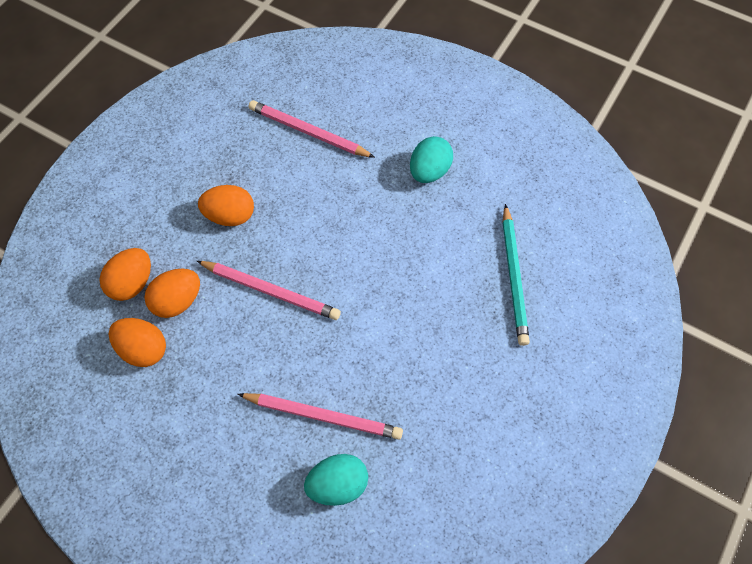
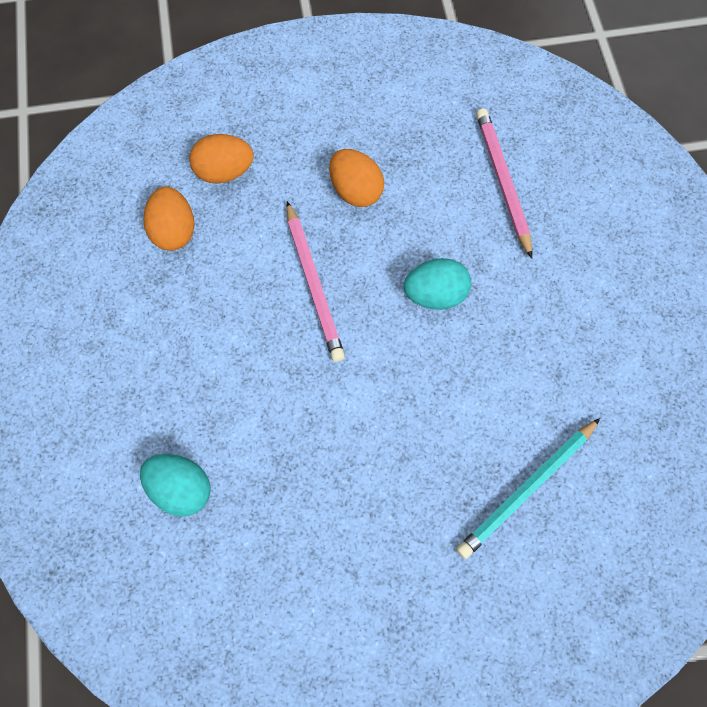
camera: 50 degrees right, 5 degrees up
orange egg [145,269,200,318] -> none
pink pencil [238,393,403,440] -> none
turquoise egg [410,136,453,183] -> turquoise egg moved to [403,258,471,310]

